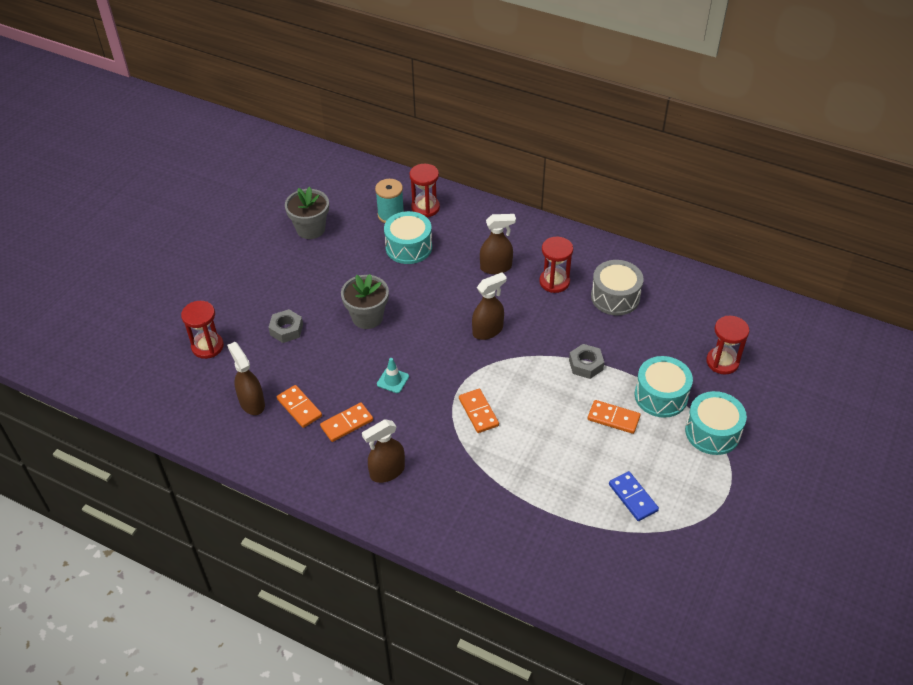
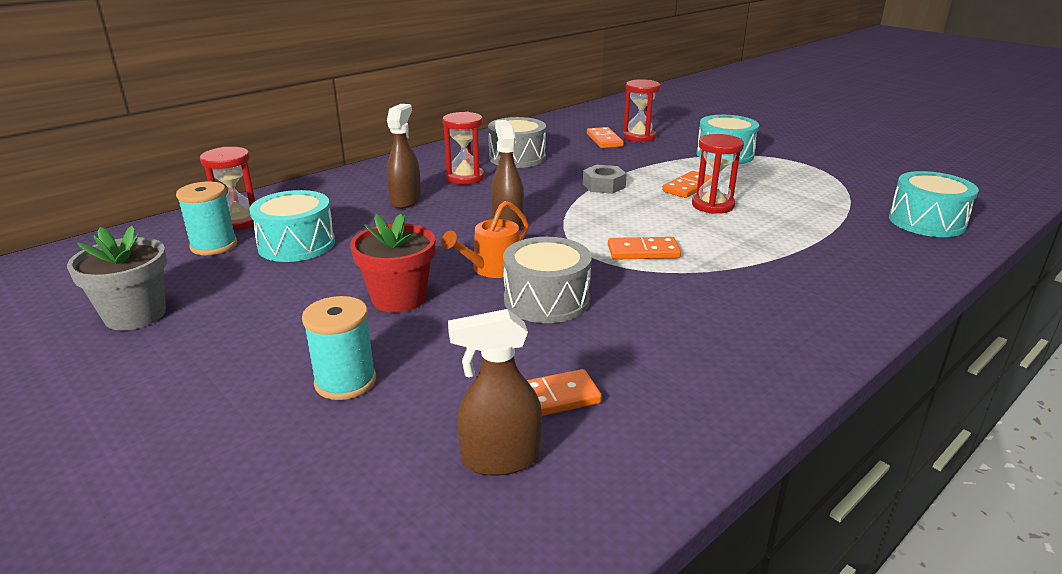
camera: 70 degrees left, 20 degrees down
red hourglass [181,301,224,359] -> red hourglass moved to [692,134,744,214]
grey nut [268,309,303,343] -> turquoise spool [302,296,376,400]
orange domino [320,403,373,442] -> orange domino moved to [587,127,624,148]
grey flower pot [341,274,389,329] -> red flower pot [350,214,435,313]
brown spray bottle [362,419,405,483] -> none
turquoise traffic cone [377,358,409,393] -> grey drum [503,237,592,323]
blue domino [609,471,659,521] -> none
turquoise drum [635,356,693,418] -> turquoise drum moved to [889,171,979,237]
none -> orange watering can [441,201,529,278]

